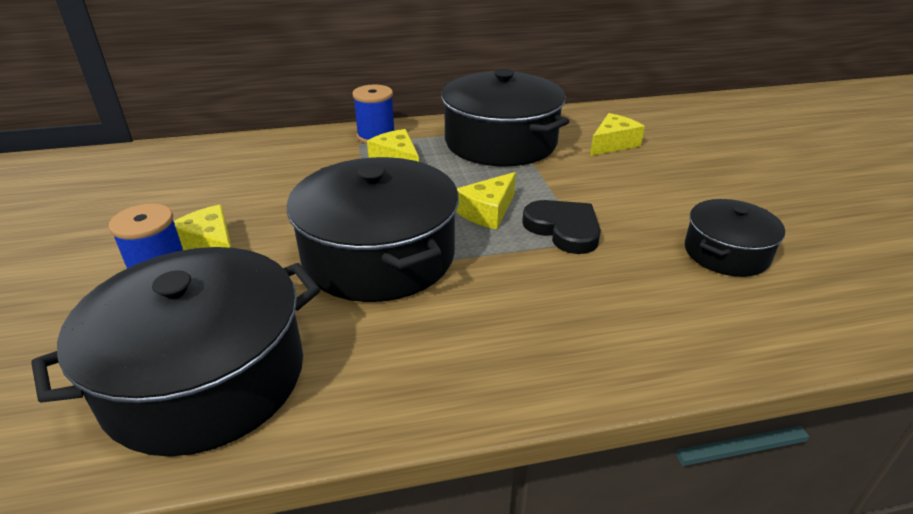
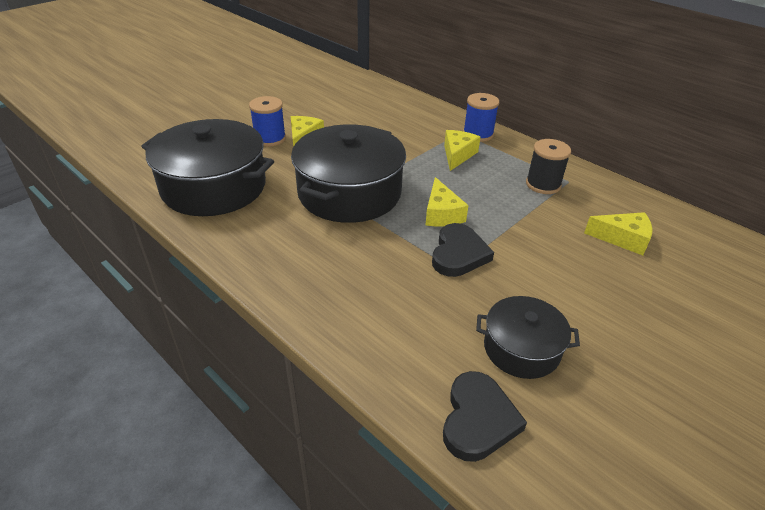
camera: 55 degrees right, 5 degrees up
black pot [441,69,569,166] -> black spool [526,139,571,194]
yellow cheese [456,172,516,229] -> yellow cheese turned 105 degrees counterclockwise [425,177,469,226]
none -> black heart [443,371,527,462]

